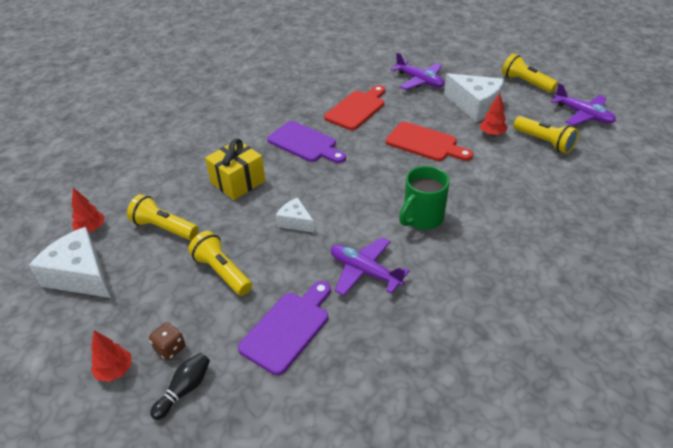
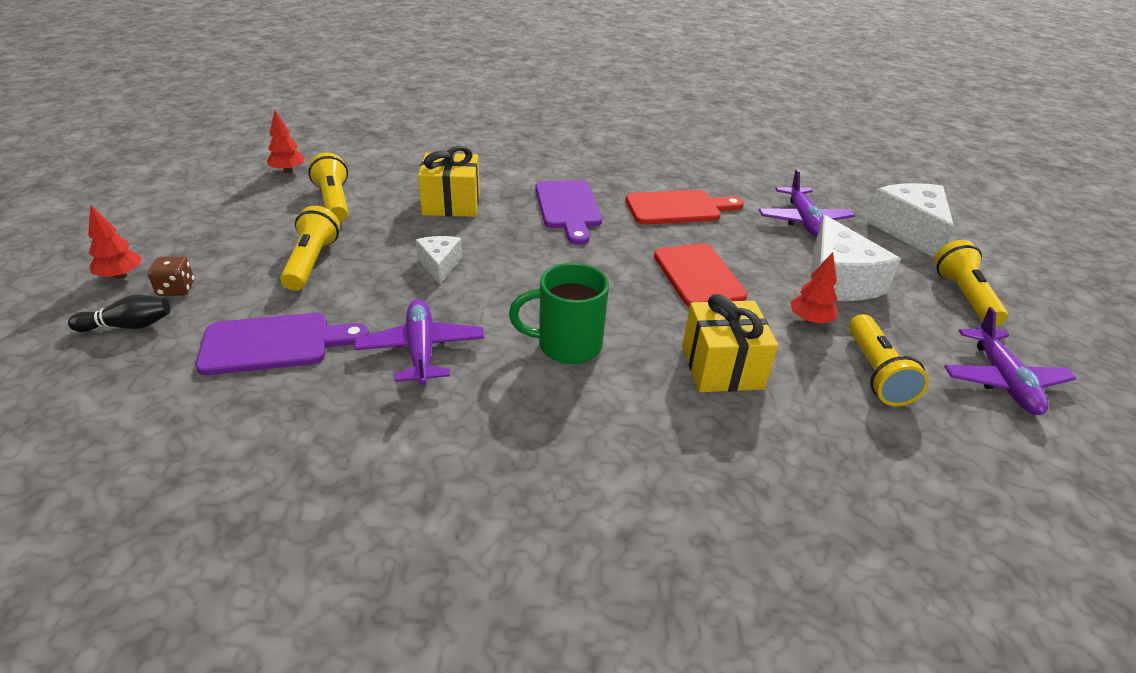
camera: 40 degrees right, 5 degrees down
white cheese [29,227,111,298] -> white cheese moved to [866,183,954,257]
none -> yellow gift [682,294,778,392]

